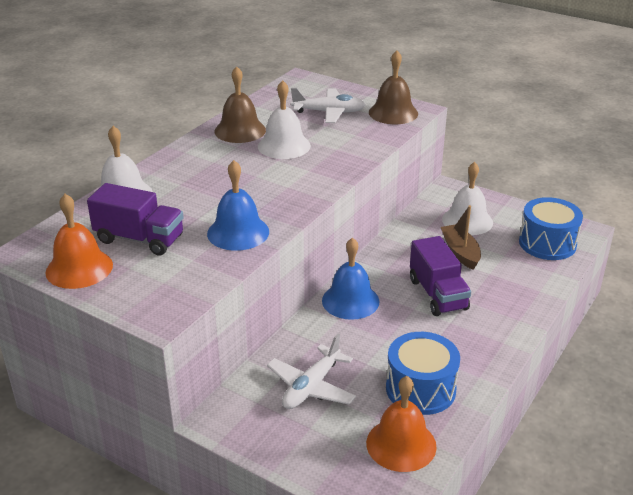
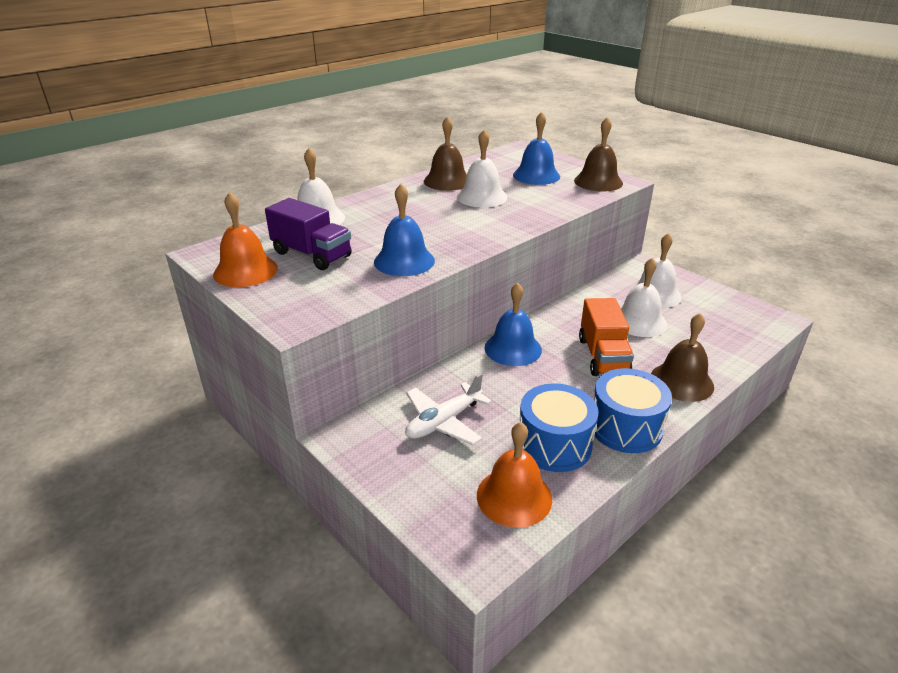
camera: 15 degrees right, 0 degrees up
white plane [291,88,366,123] -> blue bell [513,112,560,185]
purple truck [410,236,471,316] -> orange truck [579,298,634,376]
brown boat [441,205,481,270] -> white bell [621,258,667,337]
blue drum [519,197,583,260] -> blue drum moved to [593,368,672,453]
none -> brown bell [651,313,714,402]

